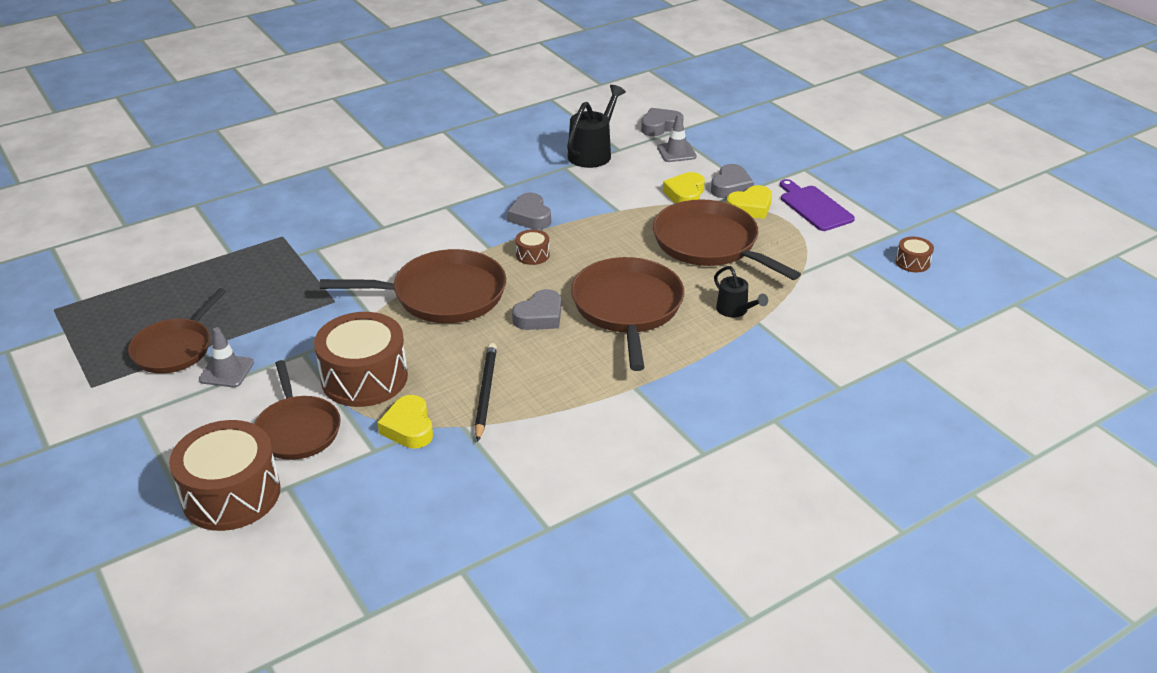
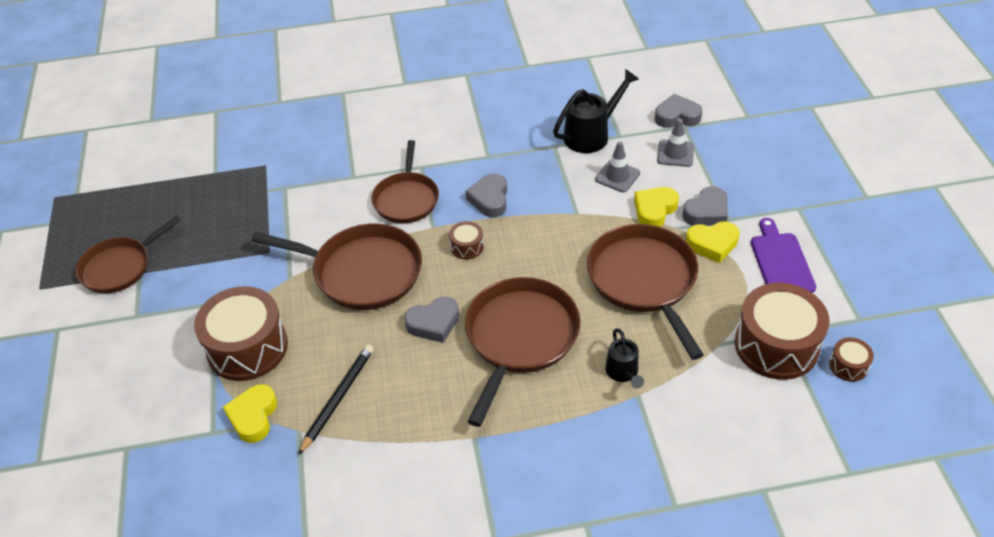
camera: 25 degrees right, 10 degrees up
brown drum [169,420,281,531] -> brown drum moved to [735,283,829,380]
grey traffic cone [199,327,254,387] -> grey traffic cone moved to [595,141,640,192]
brown pan [254,360,341,460] -> brown pan moved to [372,140,439,223]

